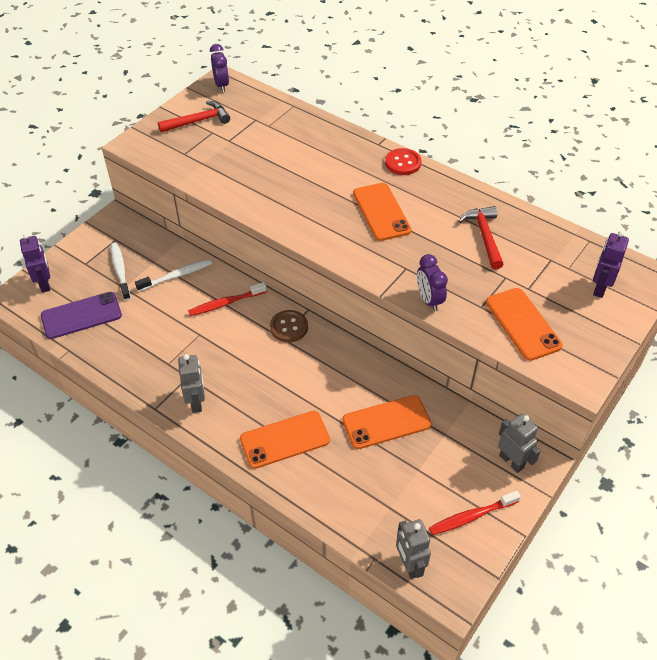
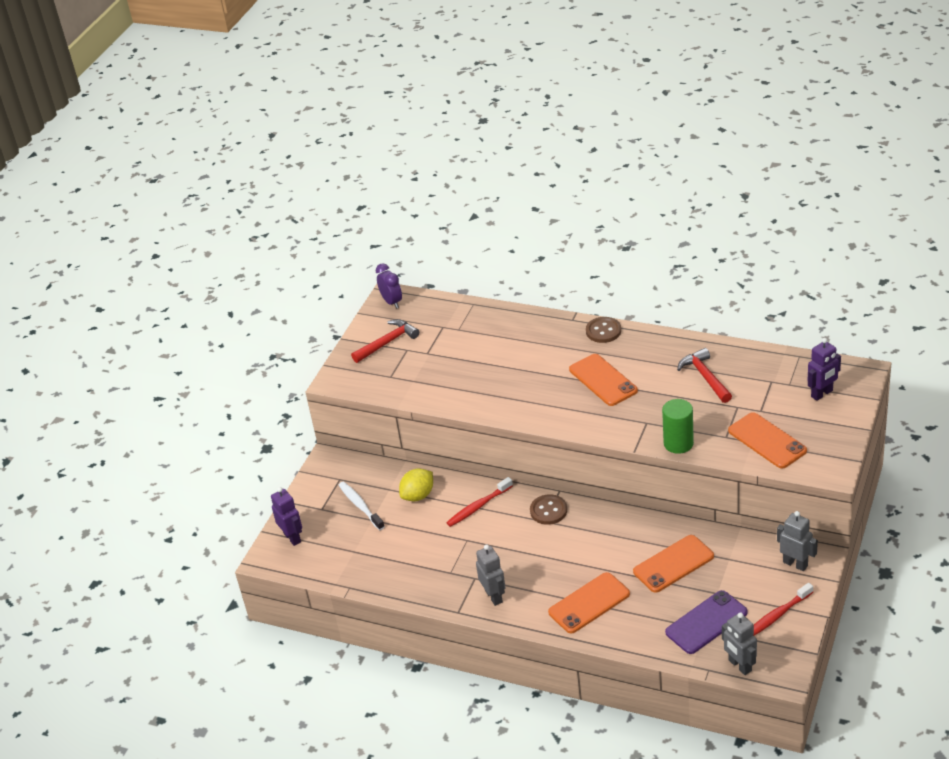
camera: 10 degrees left, 10 degrees down
purple phone [41,292,122,339] -> purple phone moved to [665,590,748,654]
white toothbrush [135,259,212,291] -> yellow lemon [399,468,433,501]
red button [385,148,421,175] -> brown button [586,317,621,343]
purple clock [417,254,448,311] -> green cylinder [662,399,694,454]
purple robot [593,231,629,298] -> purple robot turned 135 degrees counterclockwise [808,338,841,401]

